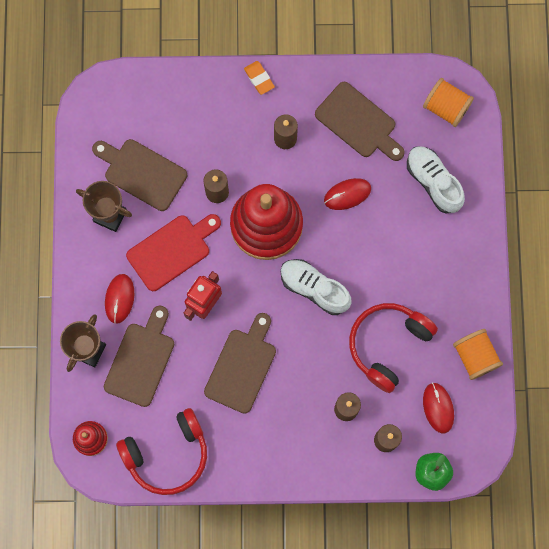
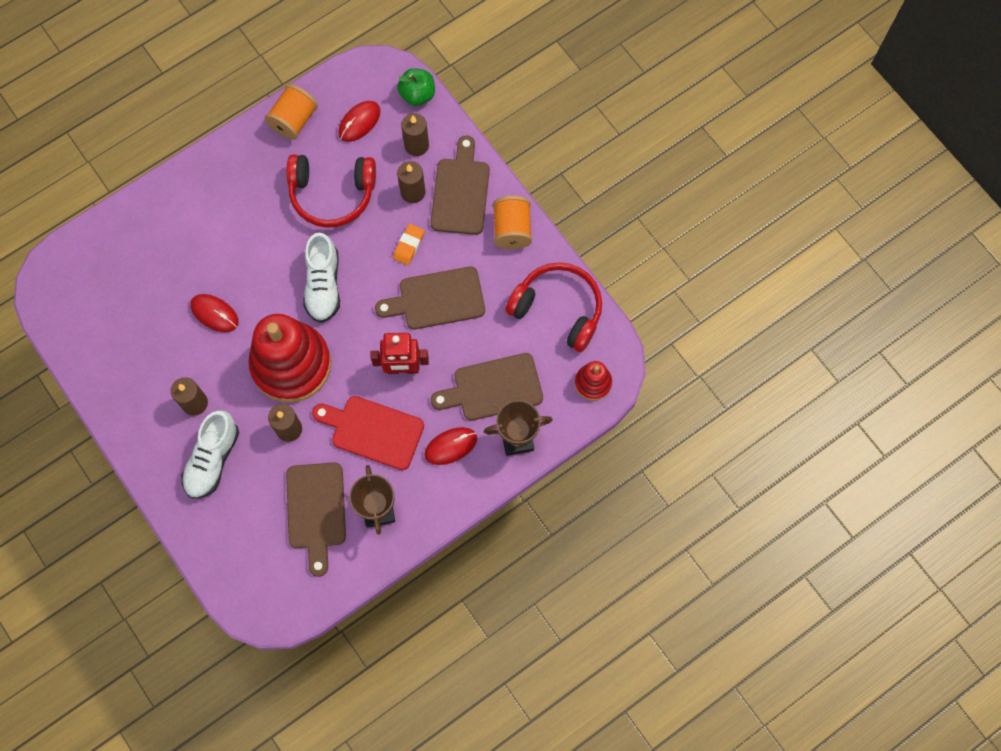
camera: 125 degrees left, 5 degrees down
orange eraser [244,61,275,95] -> orange eraser moved to [393,224,424,265]
brown cutting board [315,82,405,161] -> brown cutting board moved to [431,136,490,235]
white shoe [407,146,465,214] -> white shoe moved to [181,410,239,499]
orange spool [423,78,474,127] -> orange spool moved to [493,196,532,249]

